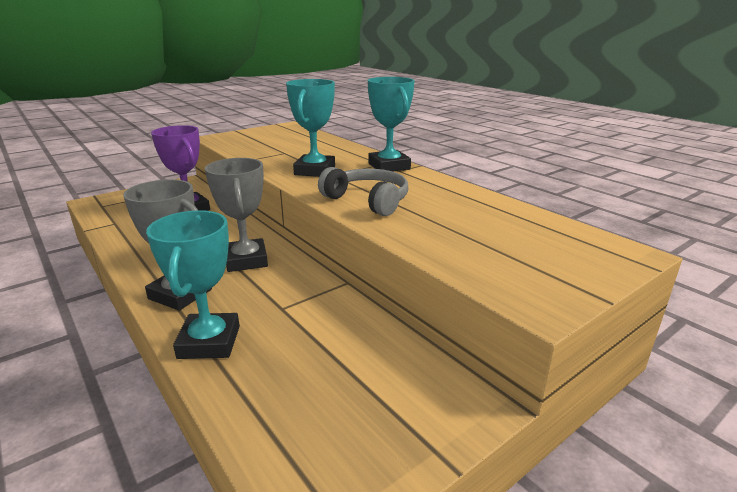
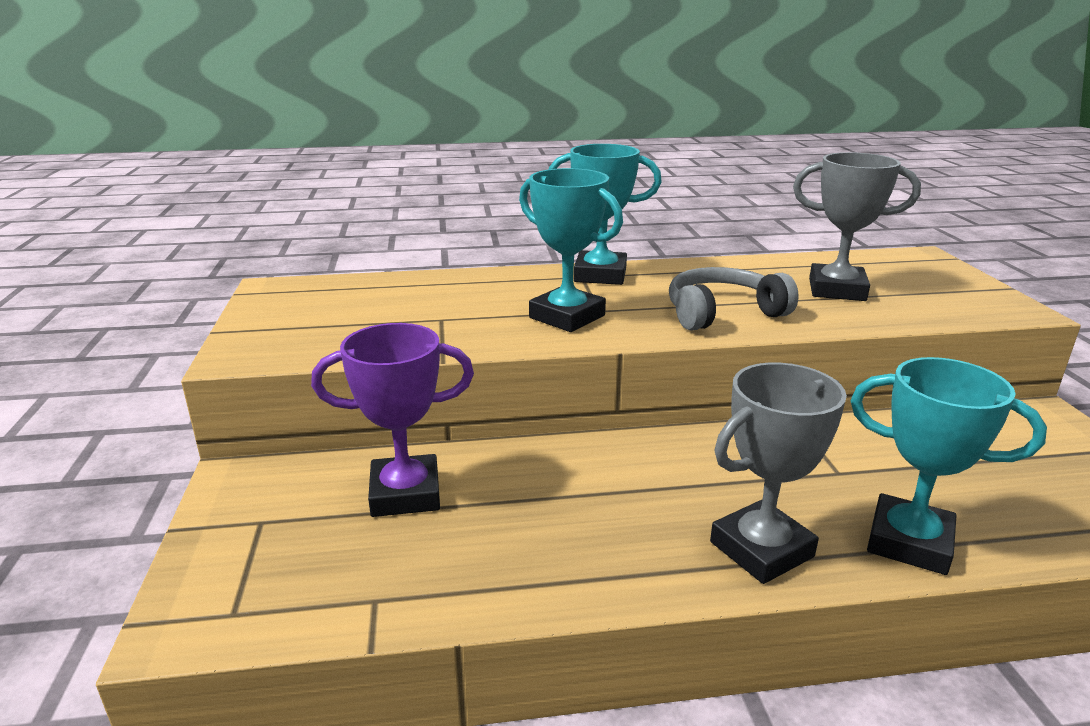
camera: 60 degrees left, 0 degrees up
grey trophy [205,158,268,272] -> grey trophy moved to [793,152,921,301]

